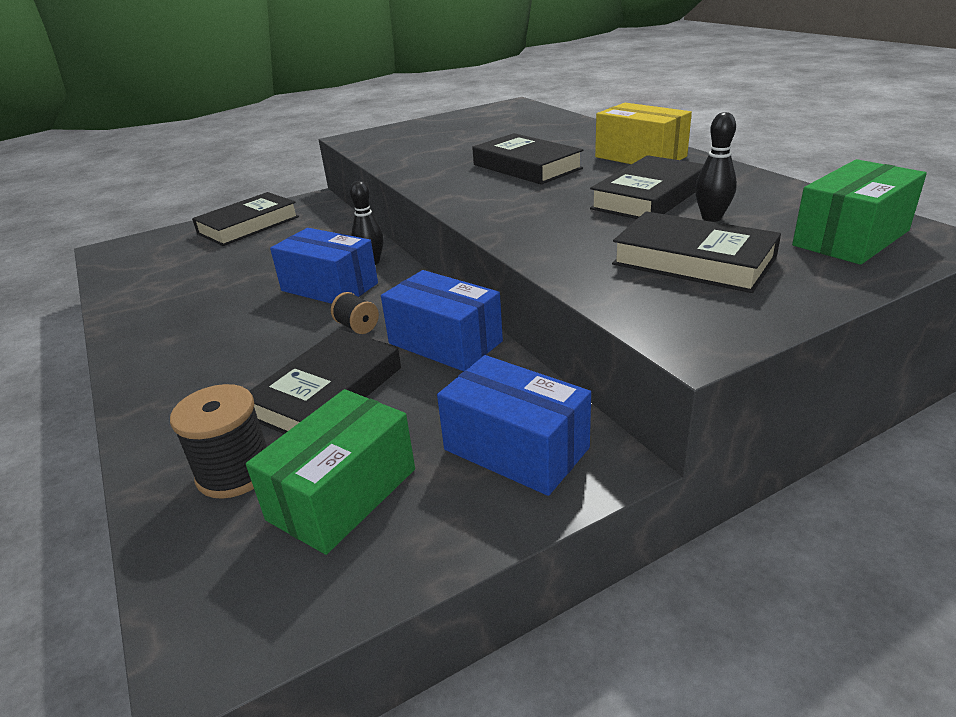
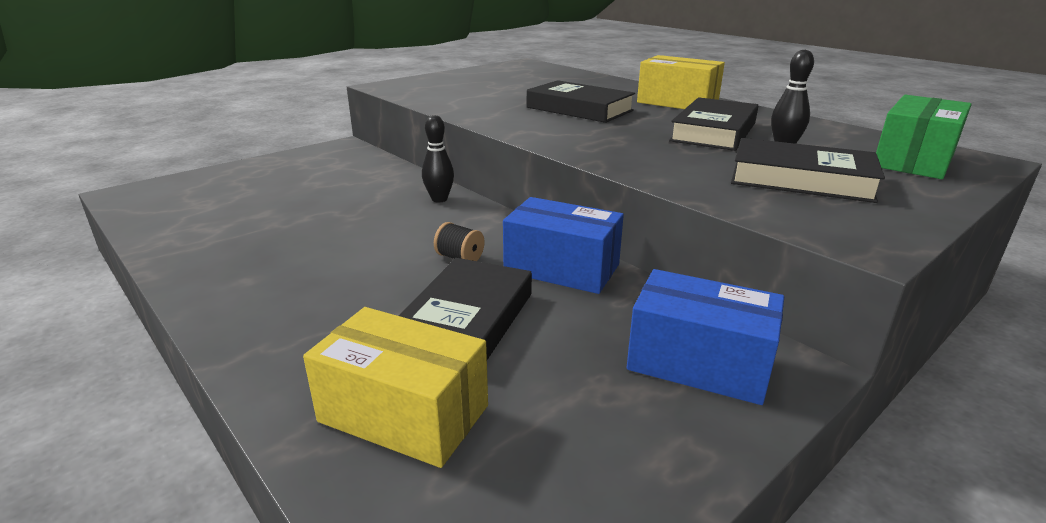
camera: 15 degrees left, 5 degrees down
black spool [170,384,267,499] -> yellow box [303,307,488,468]
black book [192,192,299,246] -> none
green box [246,389,415,555] -> none
blue box [270,228,378,304] -> none

